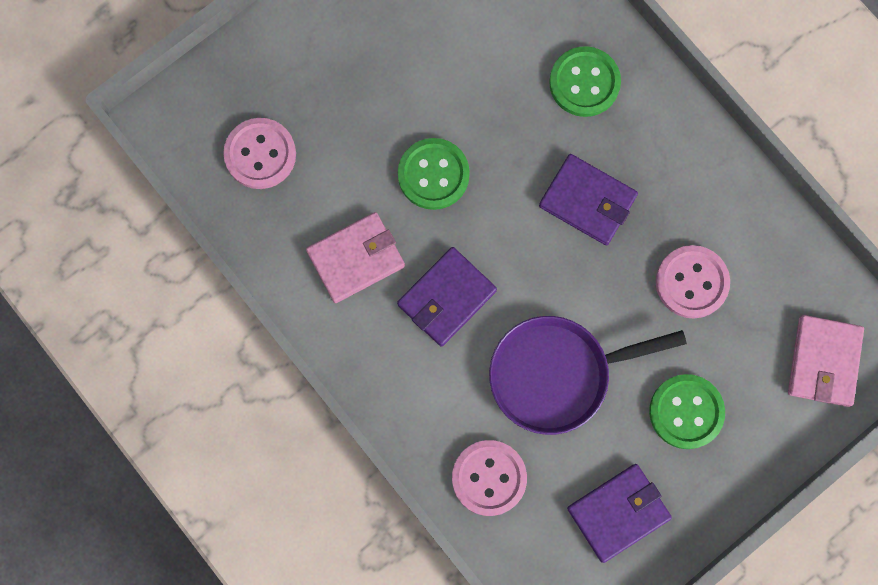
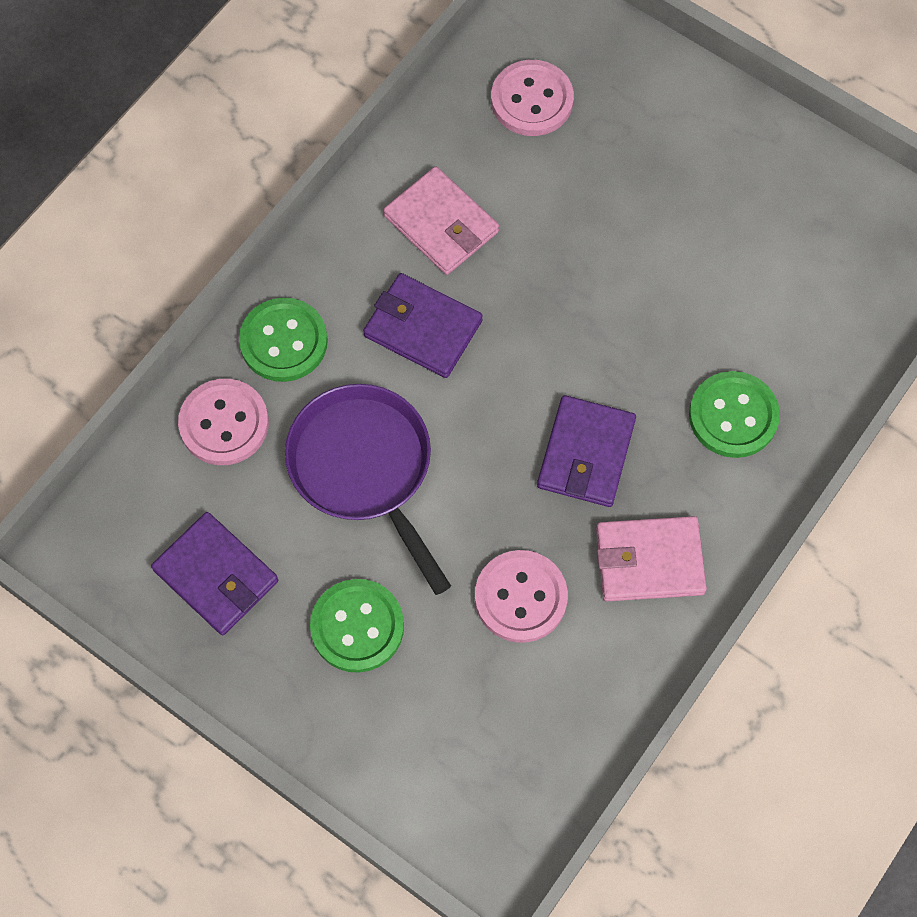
camera: 75 degrees right, 10 degrees down
green button [398,138,470,210] -> green button moved to [239,298,328,382]
pink wallet [788,315,864,407] -> pink wallet moved to [596,516,707,601]

